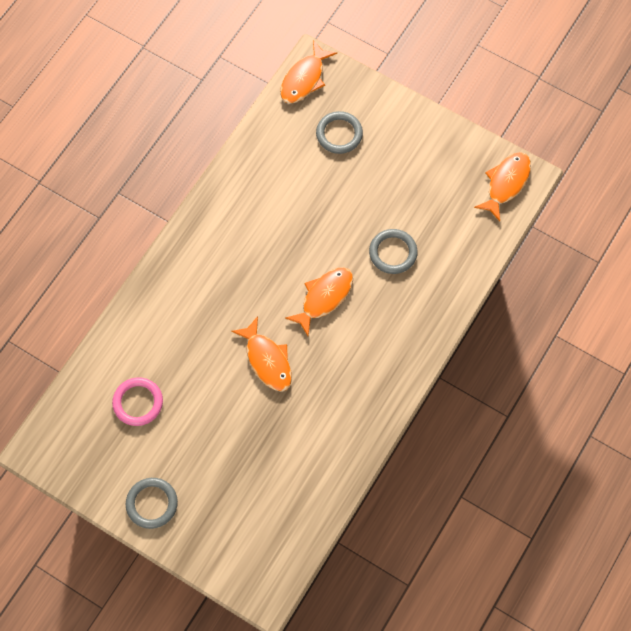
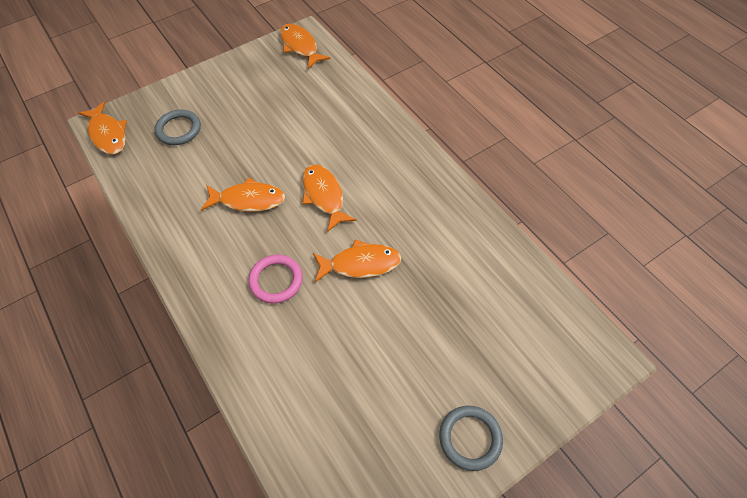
camera: 65 degrees left, 10 degrees down
pink ring [112,377,163,426] -> pink ring moved to [248,255,303,304]
grey ring [369,229,418,274] -> none
none -> orange fish [201,178,285,212]

